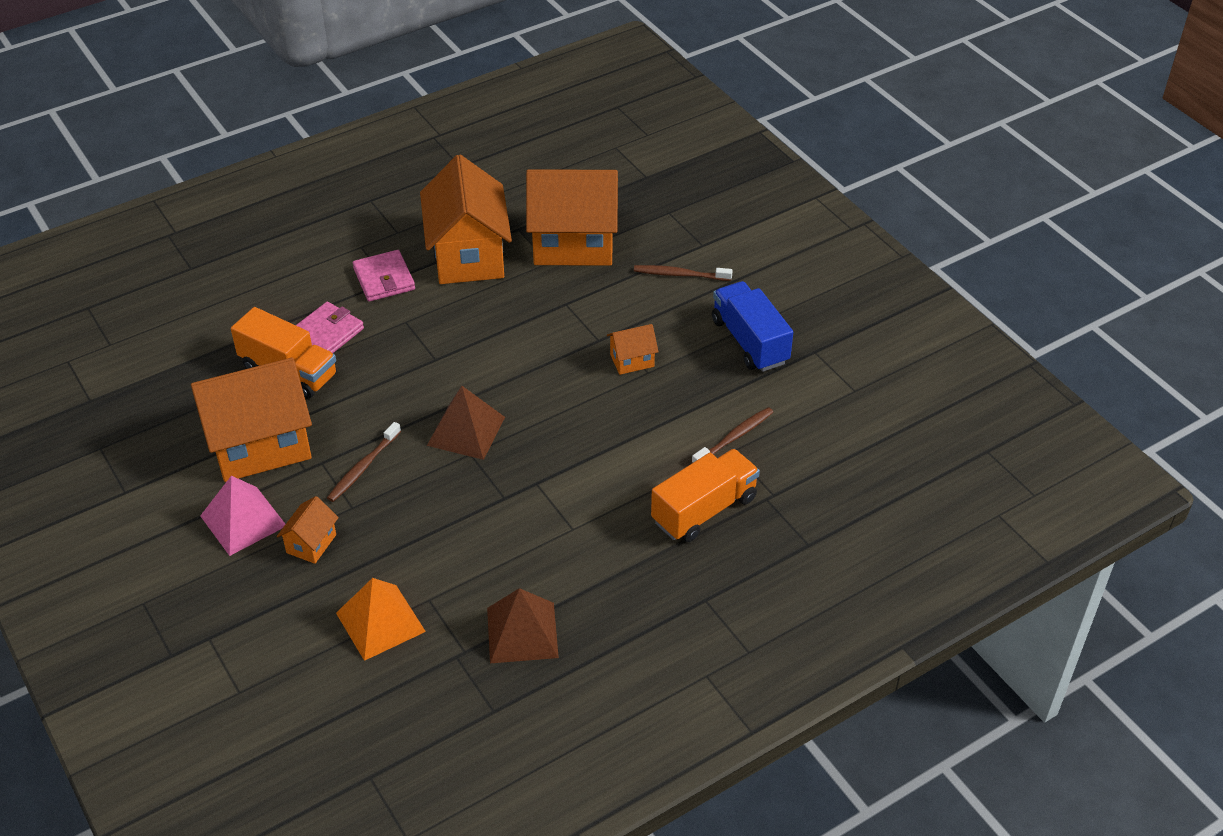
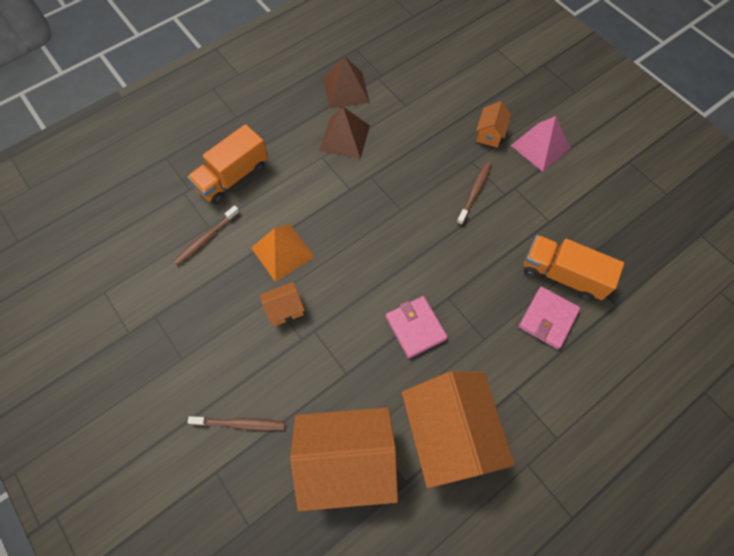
camera: 175 degrees right, 20 degrees up
orange house [191,358,312,482] -> none
orange pyramid [336,578,426,661] -> orange pyramid moved to [251,224,315,282]
pink wallet [353,250,415,302] -> pink wallet moved to [386,296,448,358]
brown pyramid [427,386,505,460] -> brown pyramid moved to [319,107,370,159]
blue truck [712,281,793,372] -> none

